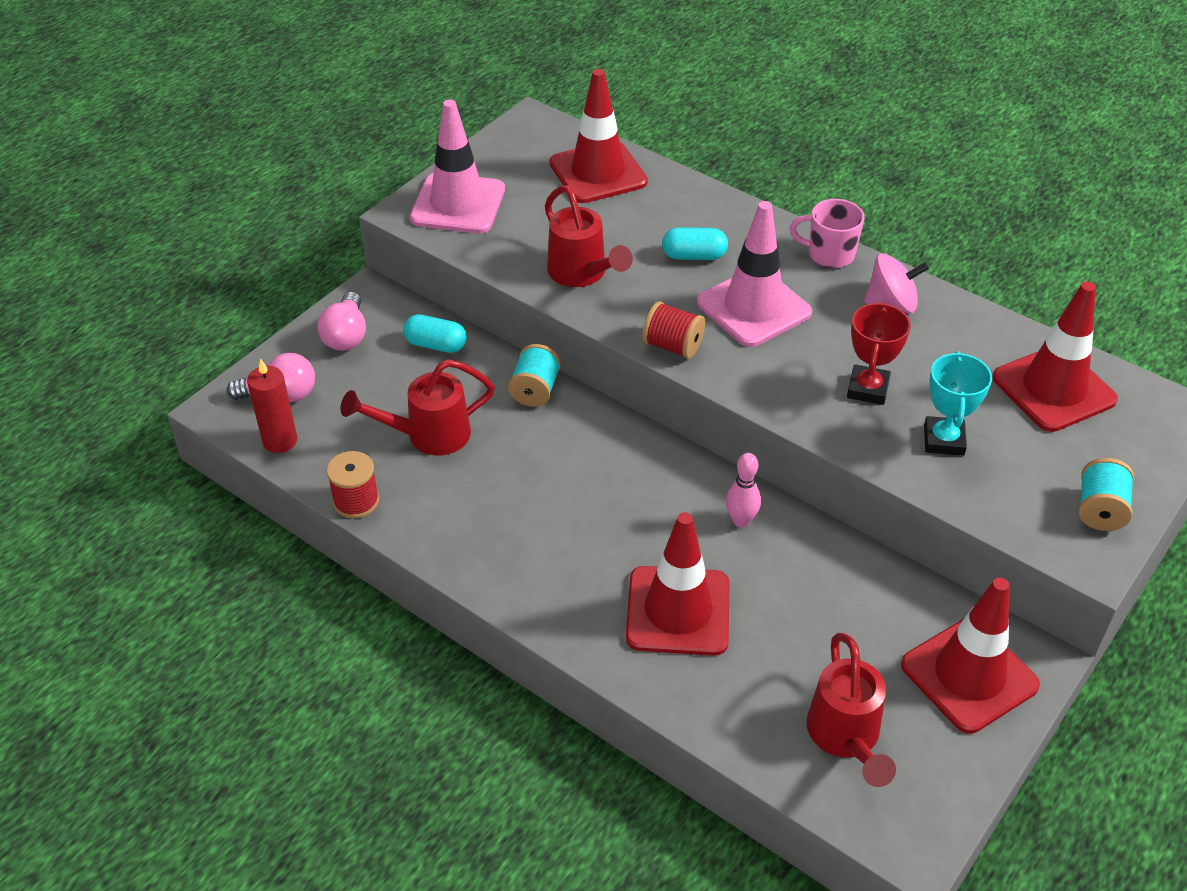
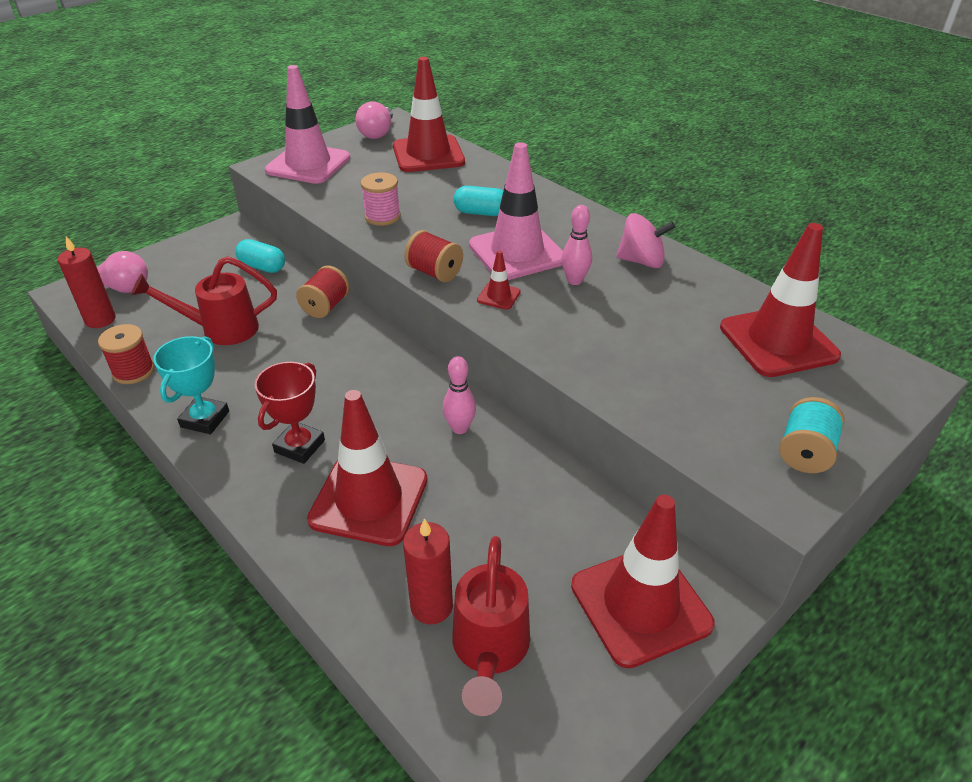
camera: 10 degrees right, 5 degrees down
pink light bulb [317,292,366,351] -> pink light bulb moved to [356,101,393,139]
turquoise spool [508,344,561,407] -> red spool [296,266,350,318]
red watering can [545,185,633,287] -> pink spool [361,172,401,226]
pink mug [790,199,865,268] -> none
red trophy [847,303,911,405] -> red trophy moved to [255,362,325,464]
turquoise trophy [924,351,992,456] -> turquoise trophy moved to [153,336,229,434]
none -> red candle [403,518,453,624]
none -> red traffic cone [477,250,521,310]
none -> pink bowling pin [561,205,592,285]

